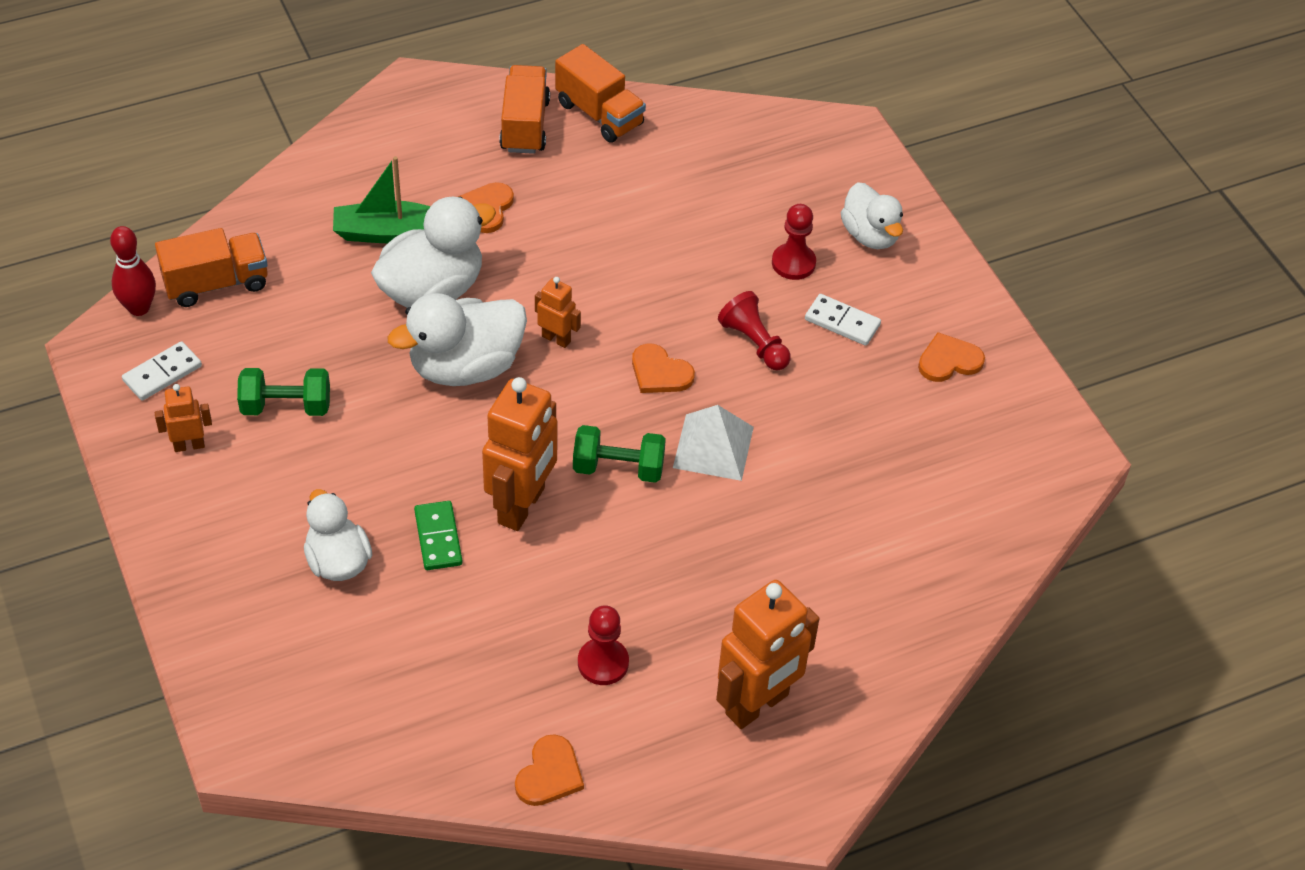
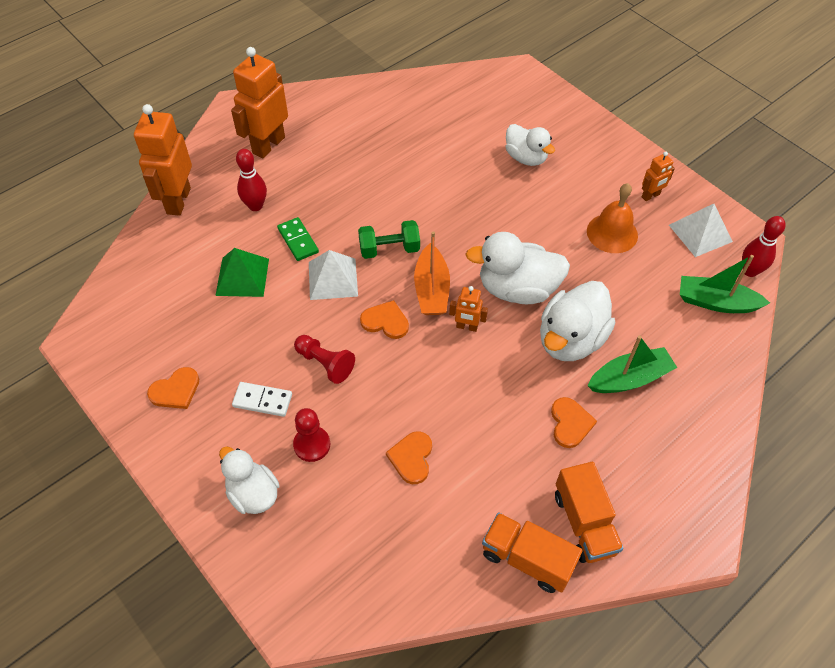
camera: 165 degrees right, 5 degrees up
white domino [122,341,202,401] -> white pyramid [669,204,733,257]
orange truck [155,228,268,307] -> green boat [680,255,770,313]
green dumbbell [237,368,330,416] -> orange bell [587,183,638,253]
white duck [388,293,527,386] -> white duck turned 135 degrees counterclockwise [465,232,570,304]
green domino [414,501,462,570] -> green domino moved to [277,217,319,261]
orange robot [482,377,557,531] -> orange robot moved to [134,104,192,216]
orange heart [515,734,584,806] -> orange heart moved to [386,431,432,484]
red pawn [578,605,629,685] -> none
none -> green pyramid [215,248,269,297]
none -> red bowling pin [236,149,267,211]
none -> orange boat [414,231,450,315]

